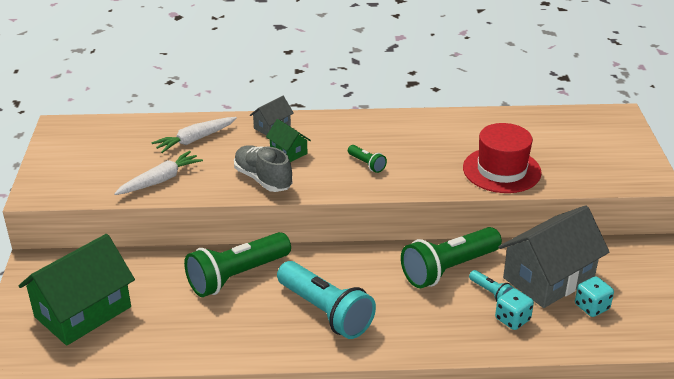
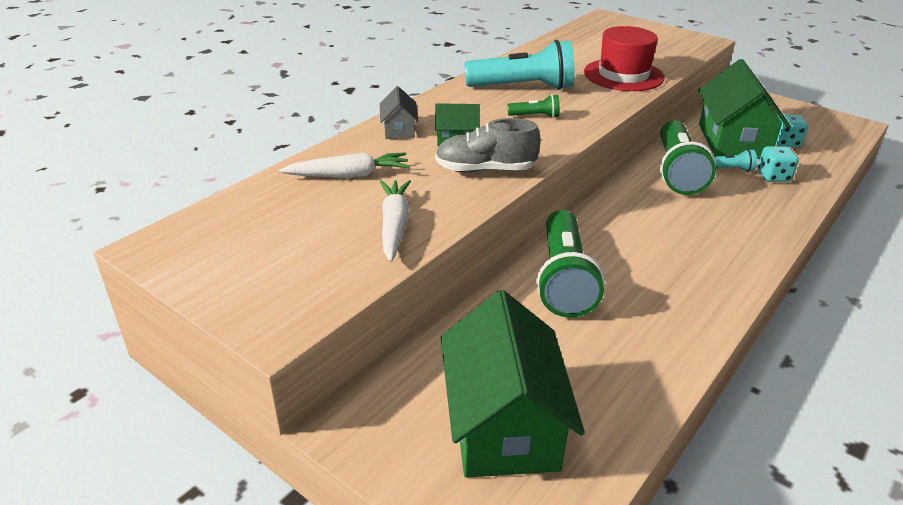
camera: 50 degrees left, 0 degrees up
white carrot [151,117,237,153] -> white carrot turned 105 degrees counterclockwise [279,152,410,178]
turquoise flashlight [277,261,376,339] -> turquoise flashlight moved to [464,40,575,90]
grey house [498,205,609,308] -> green house [698,59,791,159]

